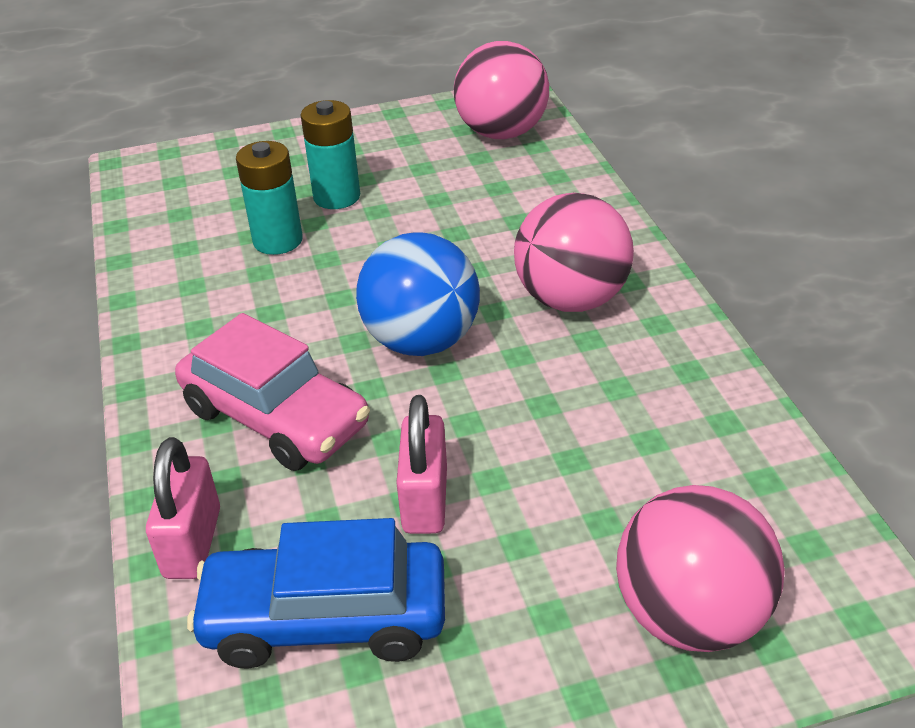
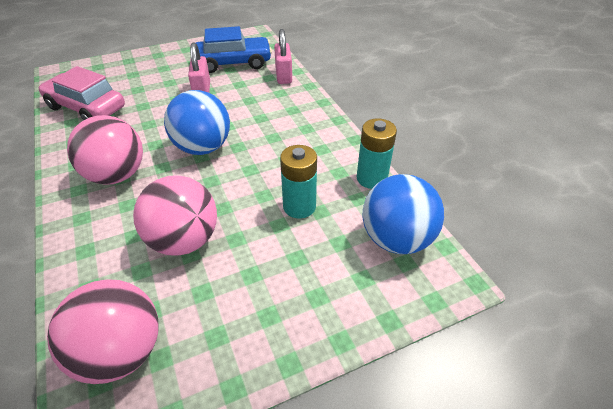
camera: 170 degrees right, 5 degrees up
pink car [175,313,370,471] -> pink car moved to [39,66,125,120]
turquoise battery [301,100,360,209] -> turquoise battery moved to [357,118,397,189]
pink ball [616,485,785,652] -> pink ball moved to [133,175,217,256]
none -> blue ball [363,174,444,254]

